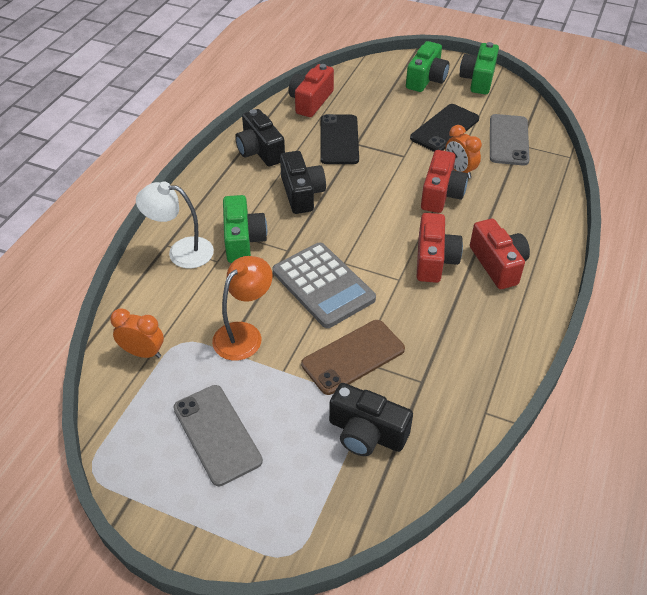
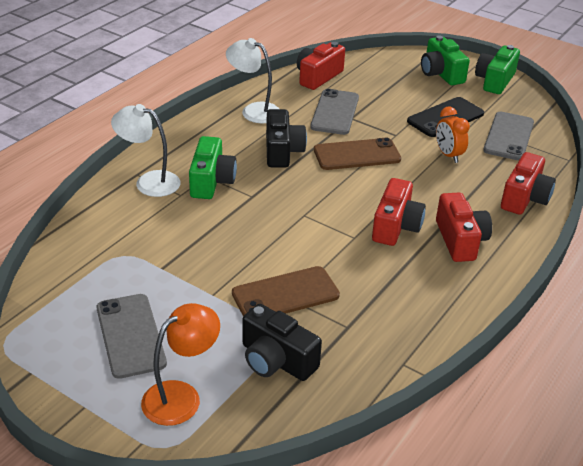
camera: 10 degrees right, 10 degrees down
orange clock [110,308,164,358] -> none
orange lamp [212,256,272,361] -> orange lamp moved to [141,303,220,426]
black camera [235,109,285,166] -> white lamp [226,38,279,123]
grey calculator [273,243,376,328] -> none
black phone [320,114,359,164] -> grey phone [310,89,359,135]
green camera [406,41,449,92] -> green camera turned 120 degrees clockwise [421,36,470,85]
red camera [421,150,468,213] -> red camera moved to [501,152,556,215]
none -> brown phone [314,138,401,170]

